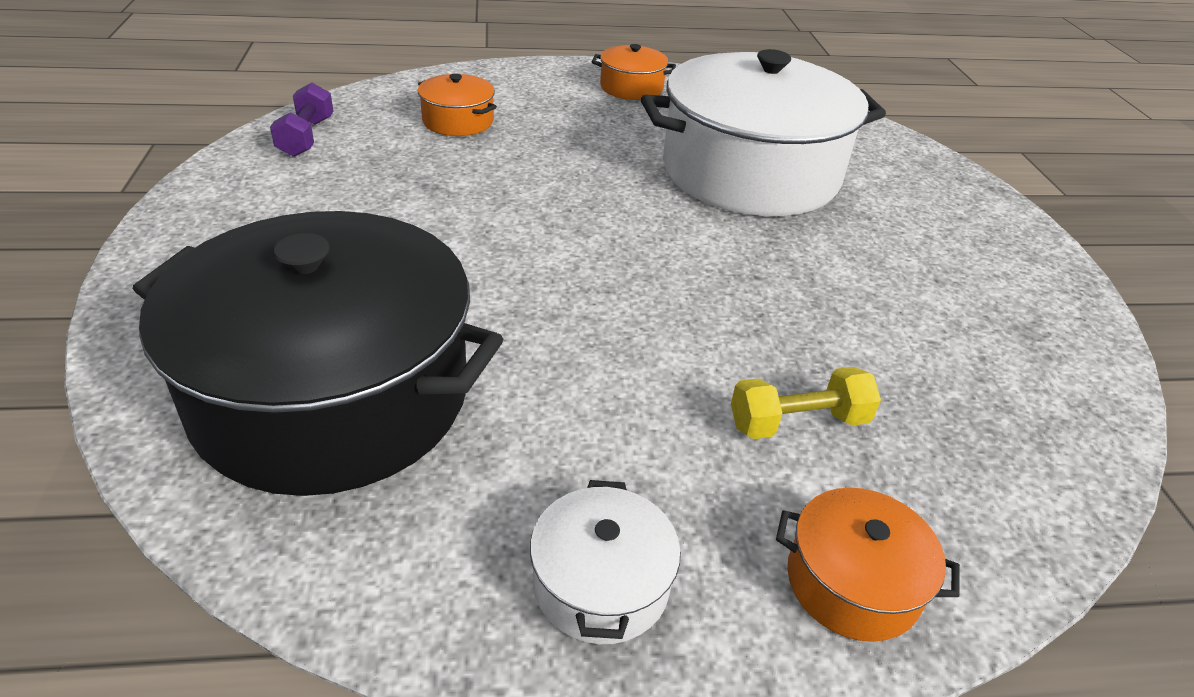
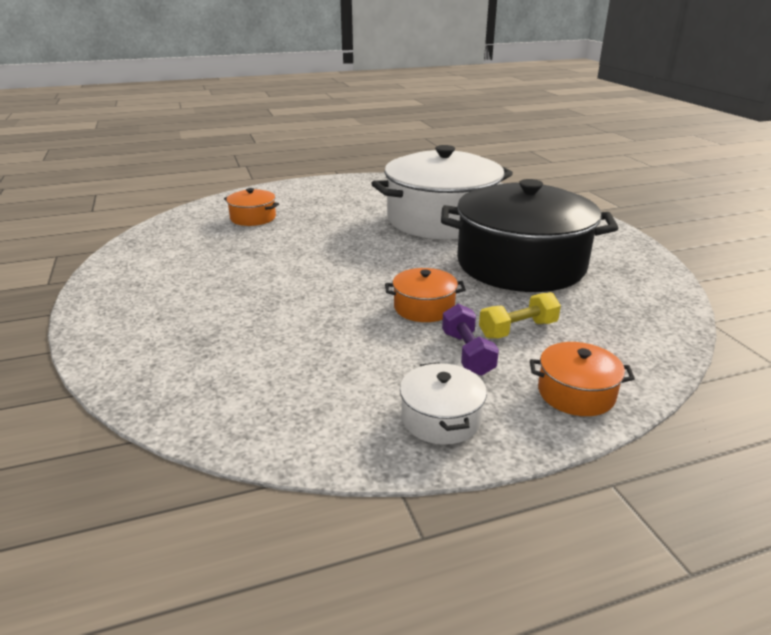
camera: 10 degrees left, 10 degrees down
black pot [133,211,503,496] -> black pot moved to [441,179,618,292]
purple dumbbell [270,83,333,157] -> purple dumbbell moved to [442,304,499,376]
orange pot [592,44,676,100] -> orange pot moved to [385,268,466,322]

